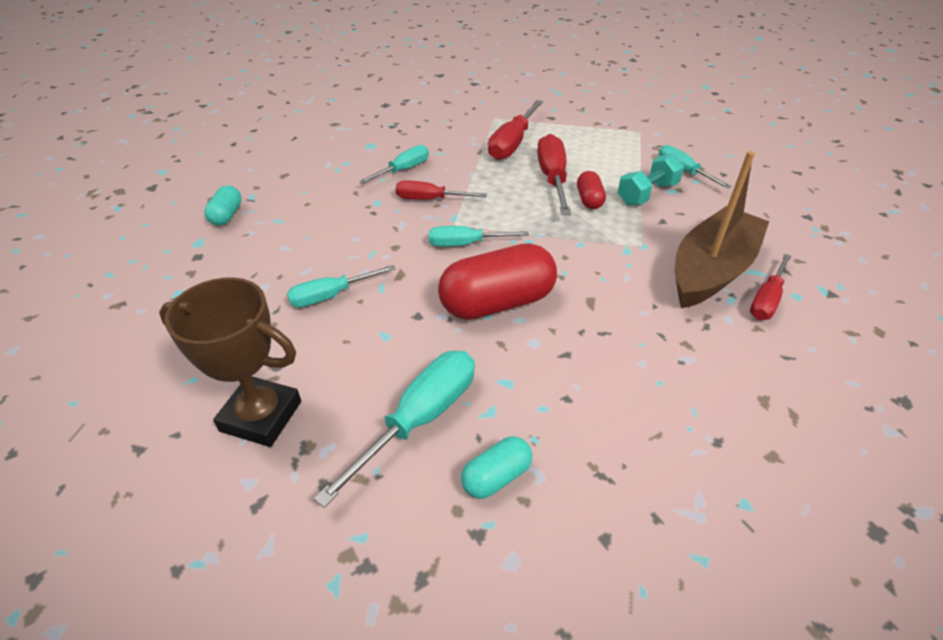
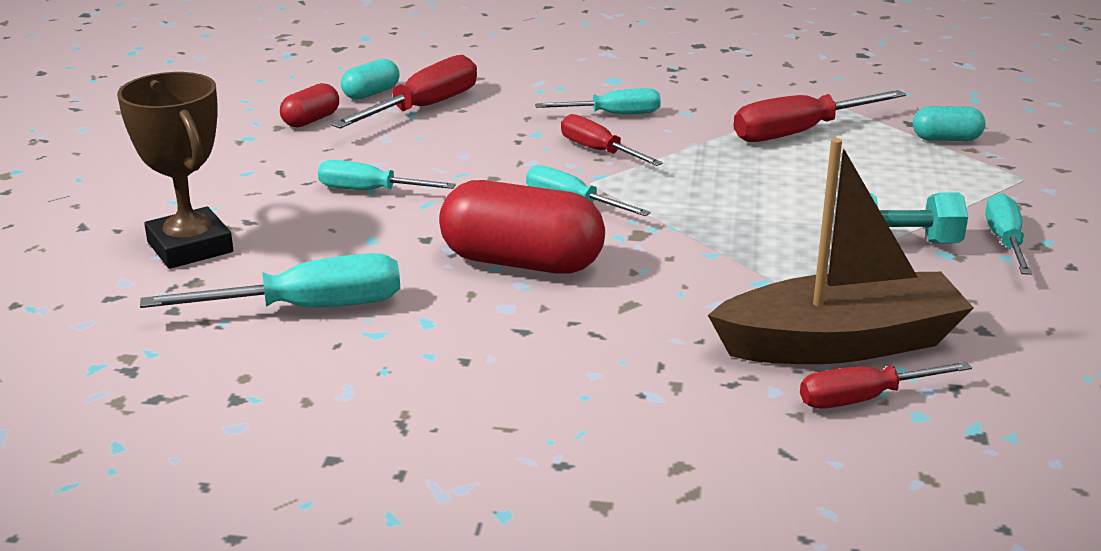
camera: 40 degrees right, 15 degrees down
turquoise capsule [461,436,532,499] -> turquoise capsule moved to [913,106,985,141]
red screwdriver [537,134,571,215] -> red screwdriver moved to [331,55,477,129]
red capsule [577,171,606,209] -> red capsule moved to [280,83,339,128]

